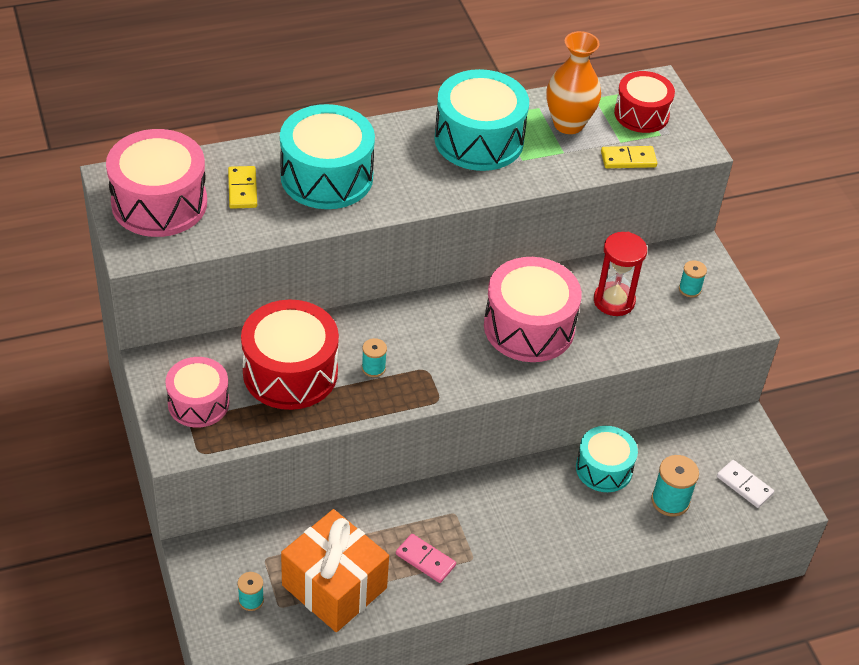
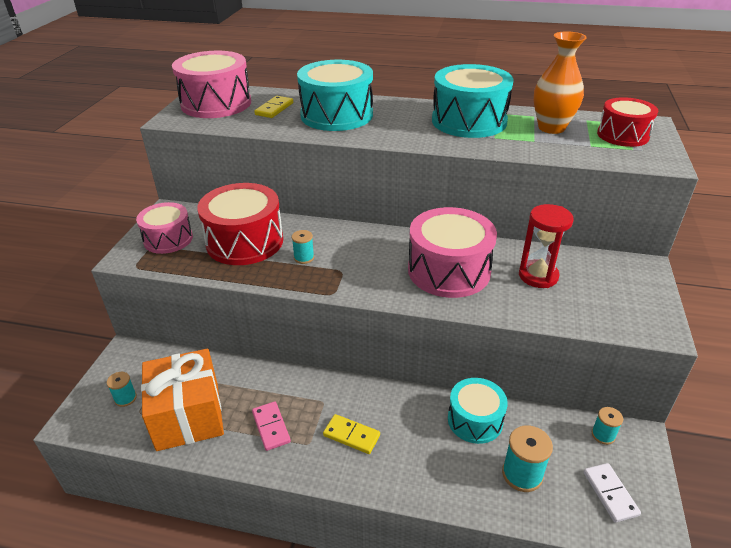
camera: 35 degrees right, 10 degrees down
yellow domino [601,146,657,168] -> yellow domino moved to [323,414,380,454]
turquoise spool [679,260,707,297] -> turquoise spool moved to [592,407,623,445]

